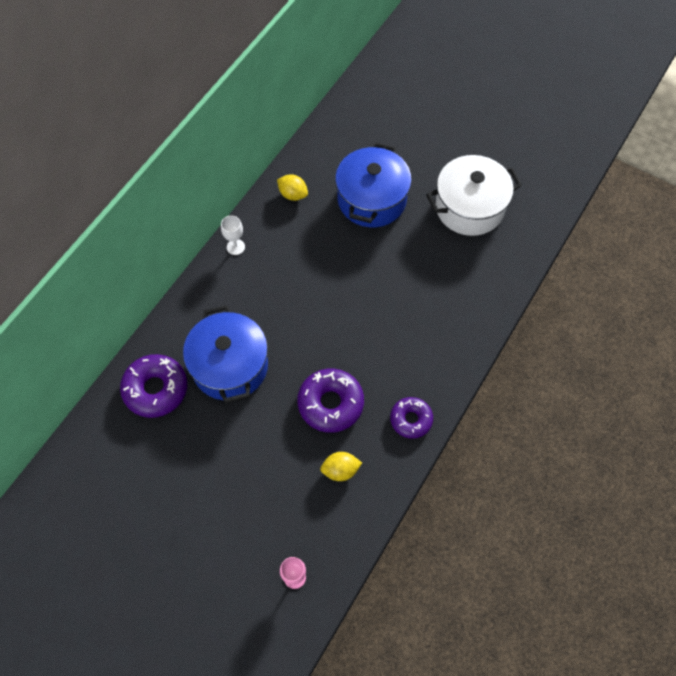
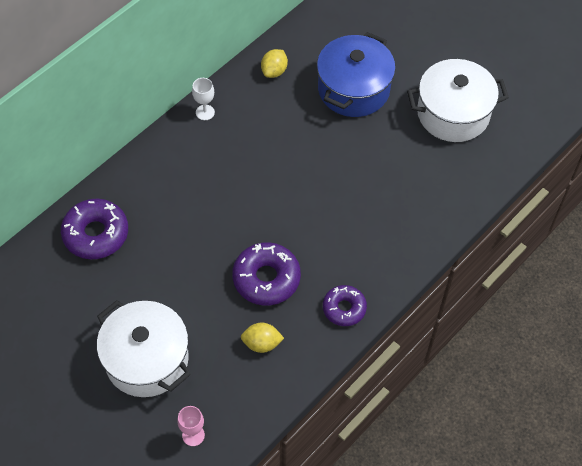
camera: 10 degrees right, 5 degrees down
blue pot [183,305,268,403] -> none
yellow lemon [277,174,308,201] -> yellow lemon turned 75 degrees clockwise [261,49,288,78]
none -> white pot [97,300,191,397]

